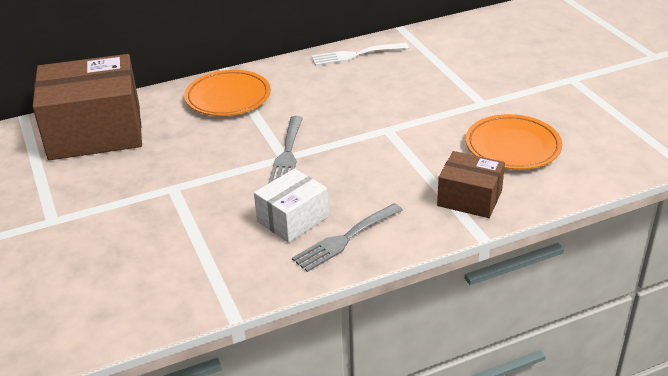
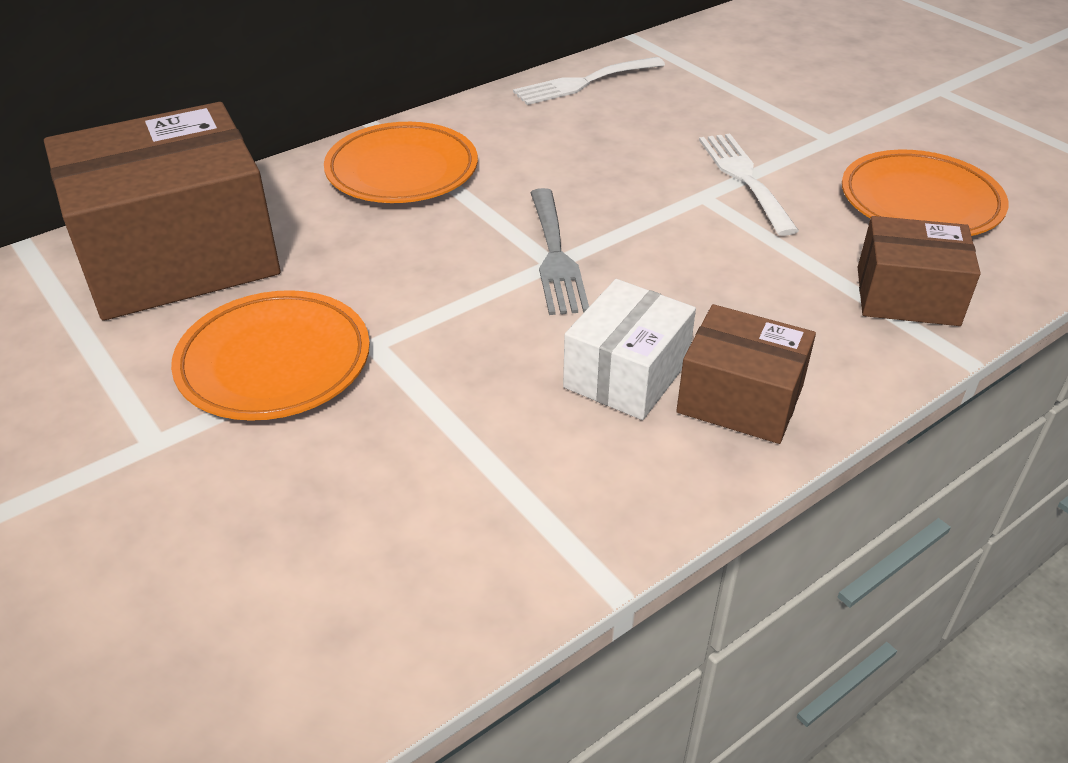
camera: 15 degrees left, 5 degrees up
grey fork [292,203,403,272] -> brown box [676,304,816,444]
none -> orange plate [171,290,370,421]
none -> white fork [699,134,799,236]

